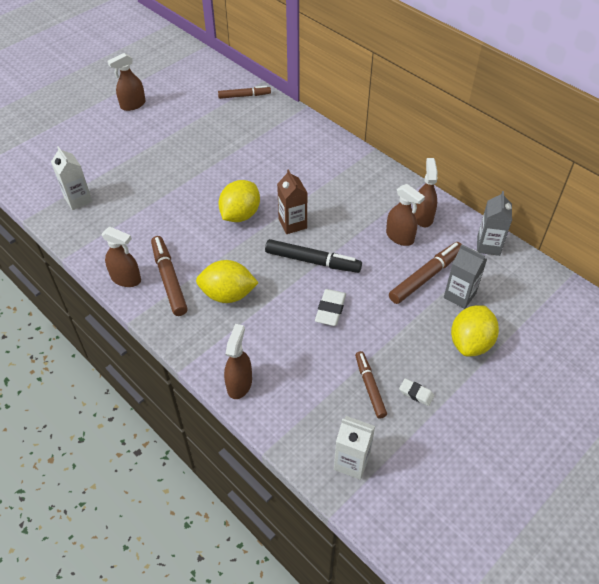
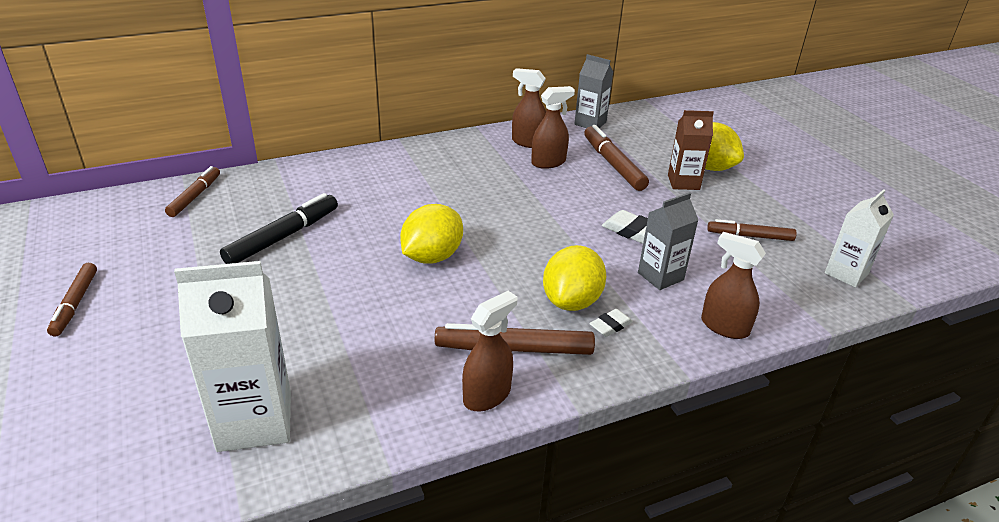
camera: 70 degrees left, 15 degrees down
white carton [51,146,93,210] -> white carton [174,261,291,452], size x1.63
brown spray bottle [107,53,146,111] -> brown marker [47,263,97,337]
yellow lemon [218,180,260,222] -> yellow lemon turned 75 degrees clockwise [400,204,463,264]
black marker [265,239,362,273] -> black marker moved to [220,193,338,264]
brown carton [277,169,307,234] -> brown carton moved to [668,110,714,190]
white eraser [399,378,434,406] -> white eraser moved to [589,309,633,337]
grey carton [444,244,487,309] -> grey carton moved to [638,192,698,290]

